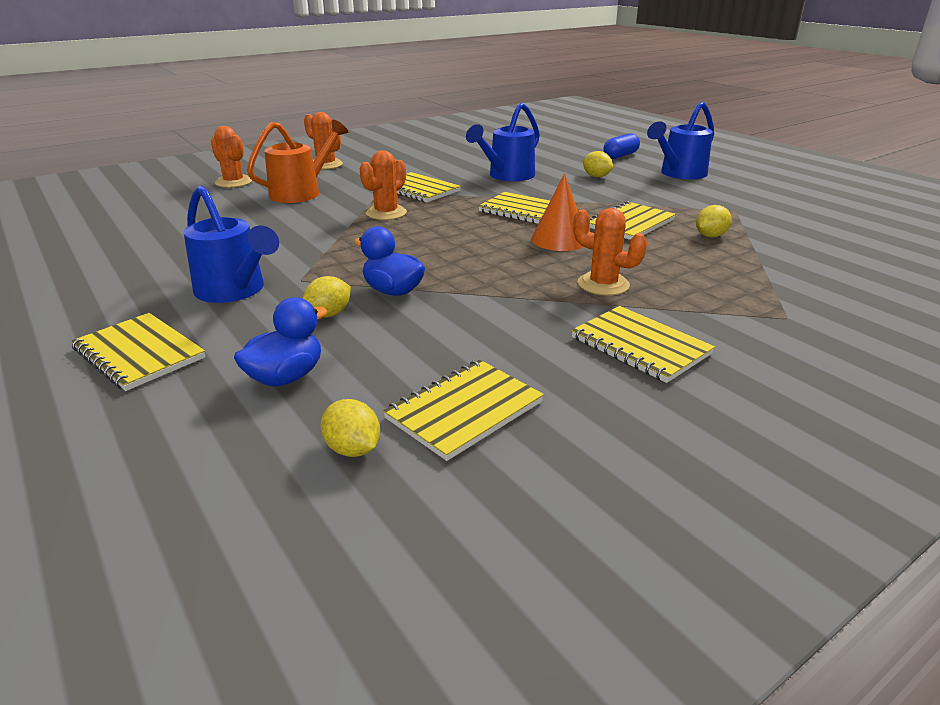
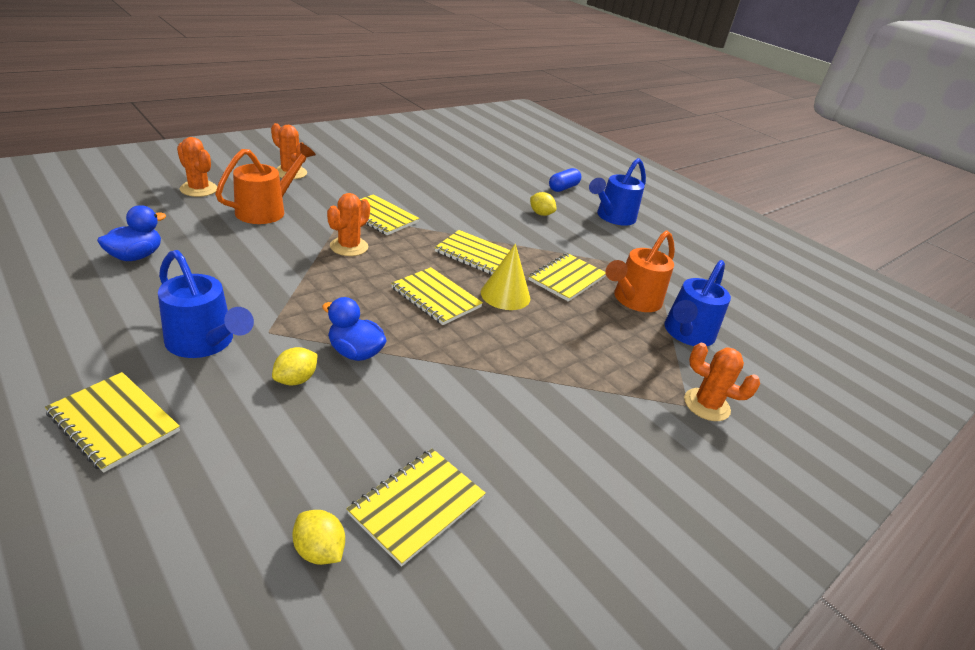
camera: 10 degrees left, 5 degrees up
blue duck [234,297,328,386] -> blue duck moved to [97,205,166,261]
blue watering can [466,103,540,181] -> blue watering can moved to [664,260,731,346]
orange cone [531,173,583,251] -> yellow cone [481,244,530,310]
yellow notebook [571,306,715,383] -> yellow notebook moved to [391,267,483,325]
orange cactus [573,208,647,296] -> orange cactus moved to [684,343,760,421]
yellow lemon [696,205,732,238] -> orange watering can [605,230,675,312]

